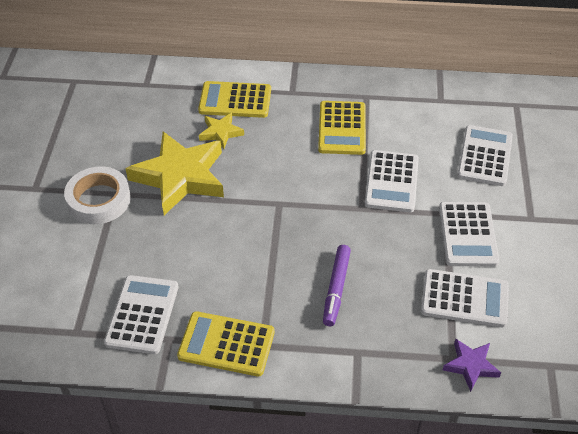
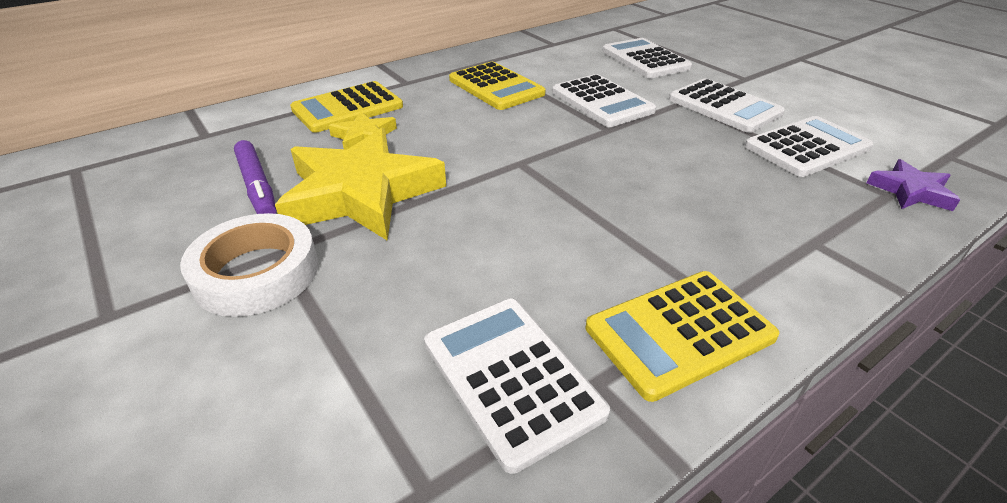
camera: 40 degrees left, 10 degrees down
purple marker [323,245,351,326] -> purple marker moved to [234,140,277,214]

